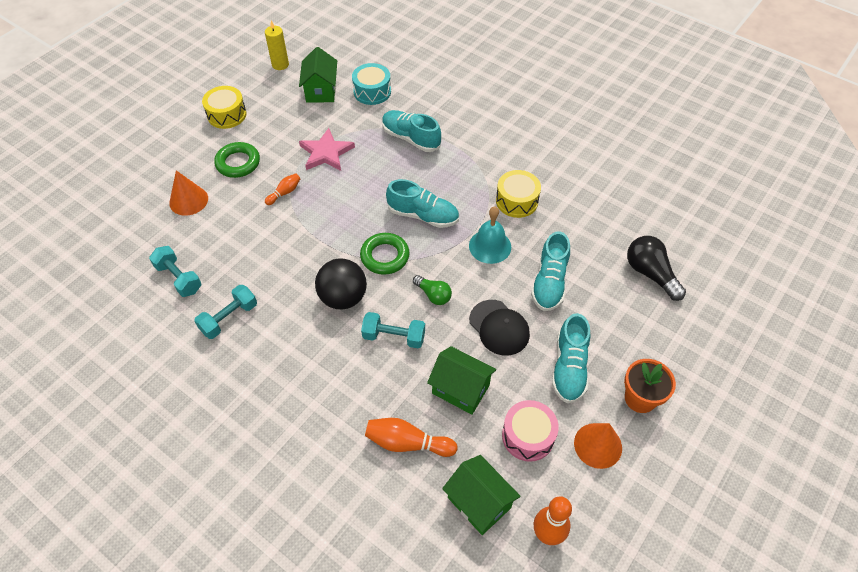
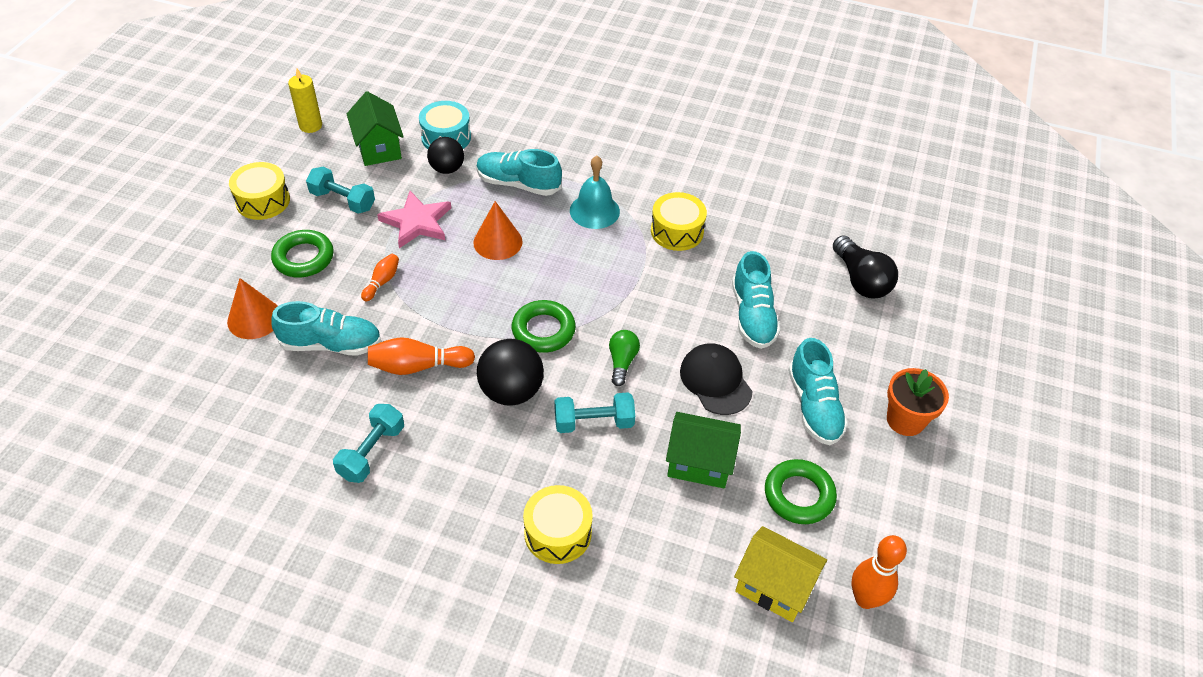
camera: 20 degrees left, 5 degrees down
turquoise dumbbell [149,246,201,297] -> turquoise dumbbell moved to [306,167,375,214]
orange bowling pin [365,418,458,457] -> orange bowling pin moved to [368,337,475,375]
turquoise shoe [386,179,459,228] -> turquoise shoe moved to [271,301,381,356]
green light bulb [413,275,452,305] -> green light bulb turned 105 degrees counterclockwise [609,330,640,386]
green house [442,455,521,535] -> yellow house [734,526,827,622]
turquoise bell [469,206,511,264] -> turquoise bell moved to [570,156,620,229]
black cap [469,300,530,356] -> black cap turned 150 degrees counterclockwise [680,344,753,415]
pink drum [502,400,559,462] -> green ring [765,459,837,524]
orange cone [574,423,622,469] -> orange cone moved to [473,201,523,260]
black light bulb [627,236,686,301] -> black light bulb turned 150 degrees counterclockwise [833,236,898,298]
none -> black ball [427,137,464,174]
none -> yellow drum [523,485,593,564]

